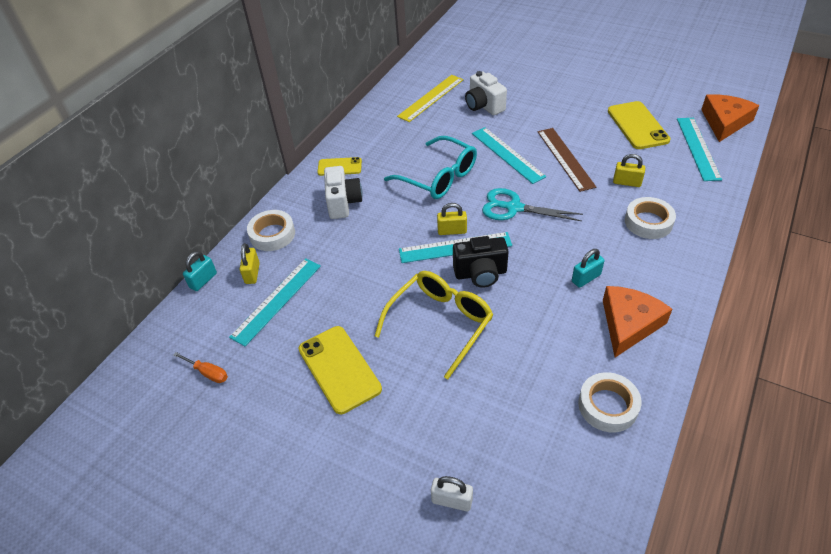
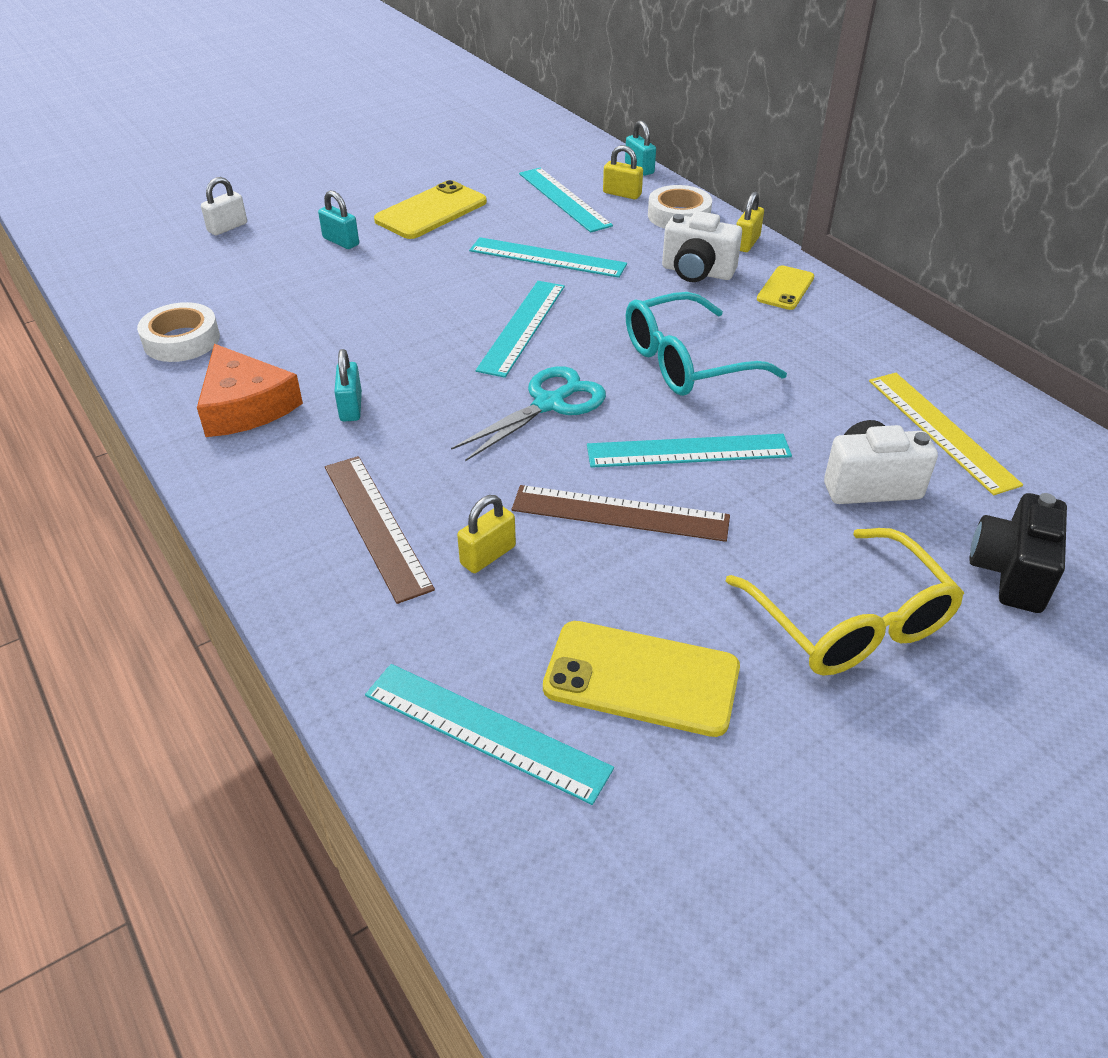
camera: 115 degrees right, 5 degrees down
orange screwdriver [173,352,228,383] -> none
yellow phone [298,326,382,414] -> yellow phone turned 45 degrees counterclockwise [374,180,487,239]
yellow glasses [375,271,493,379] -> yellow glasses moved to [726,528,964,675]
yellow padlock [437,203,467,235] -> yellow padlock moved to [736,192,764,252]
black camera [453,236,509,288] -> black camera moved to [969,493,1067,613]
white tape [625,197,676,239] -> brown ruler [325,456,435,604]
orange cheese [701,94,760,142] -> none
none -> turquoise padlock [318,190,359,249]
none -> turquoise ruler [469,237,627,278]

